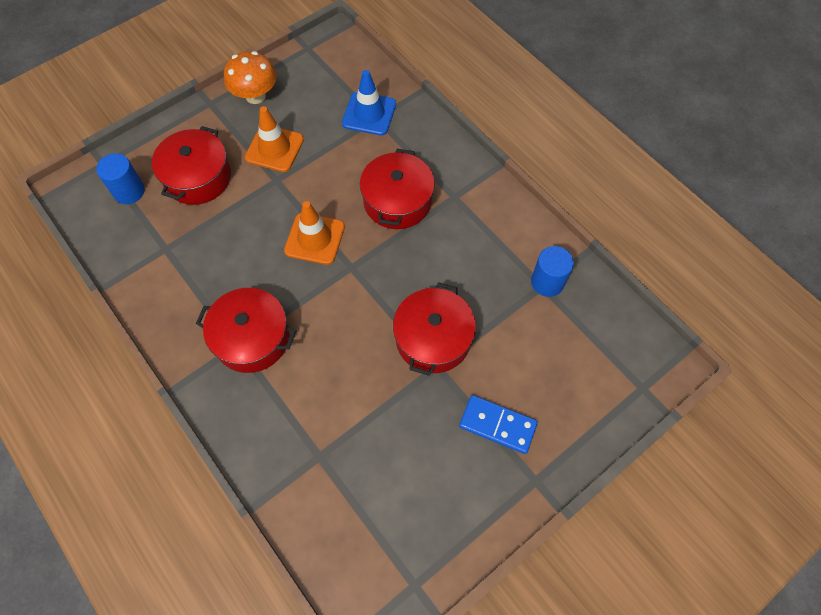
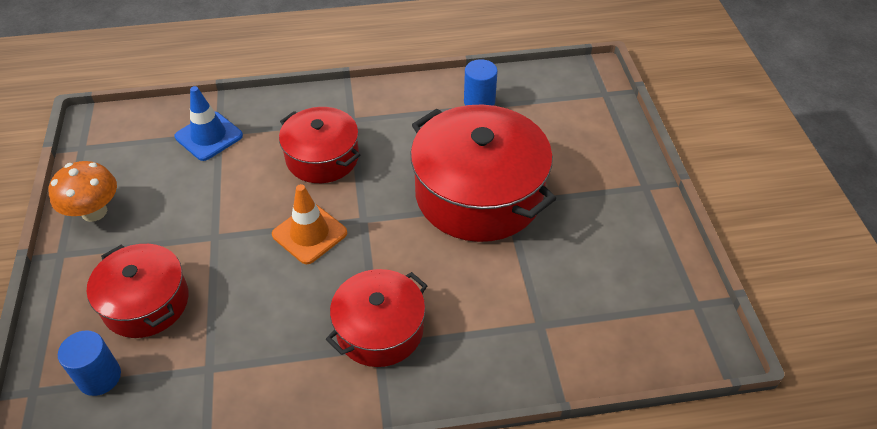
camera: 60 degrees left, 15 degrees down
orange traffic cone [245,106,304,172] -> none
red pot [393,282,476,376] -> red pot [410,105,556,242], size x1.68
blue domino [459,395,538,454] -> none

